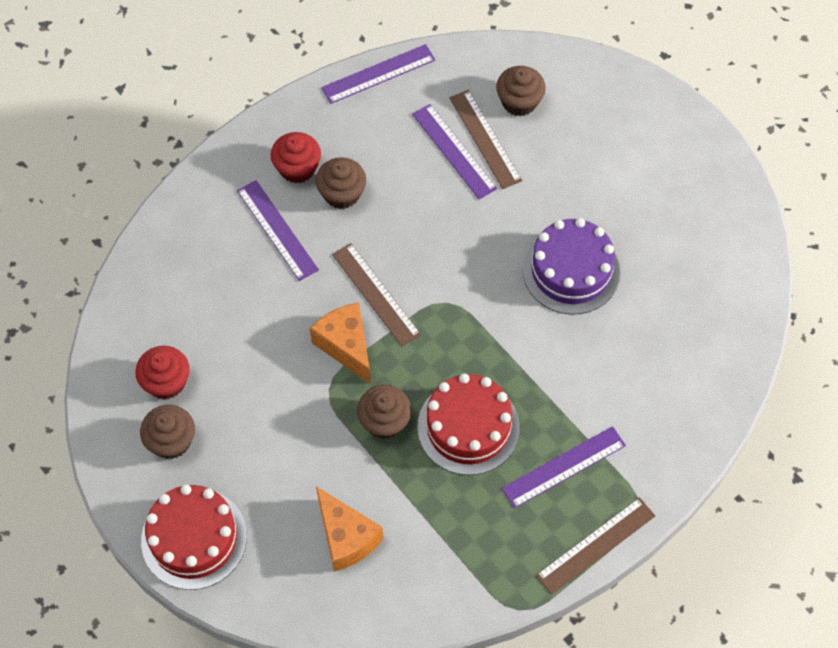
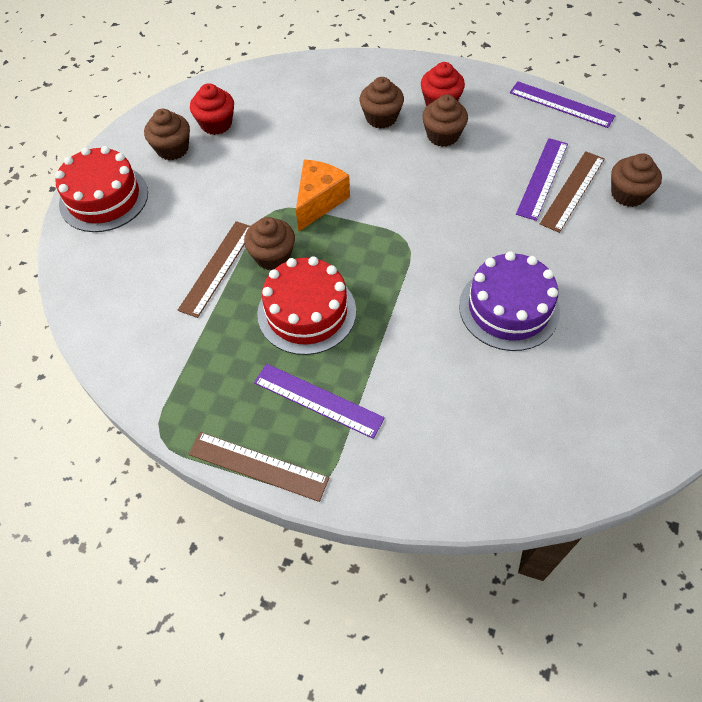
camera: 60 degrees right, 5 degrees down
purple ruler [237,180,319,281] -> brown cupcake [360,77,404,129]
orange cheese [316,486,383,572] -> none
brown ruler [332,243,421,346] -> brown ruler moved to [178,221,250,318]

